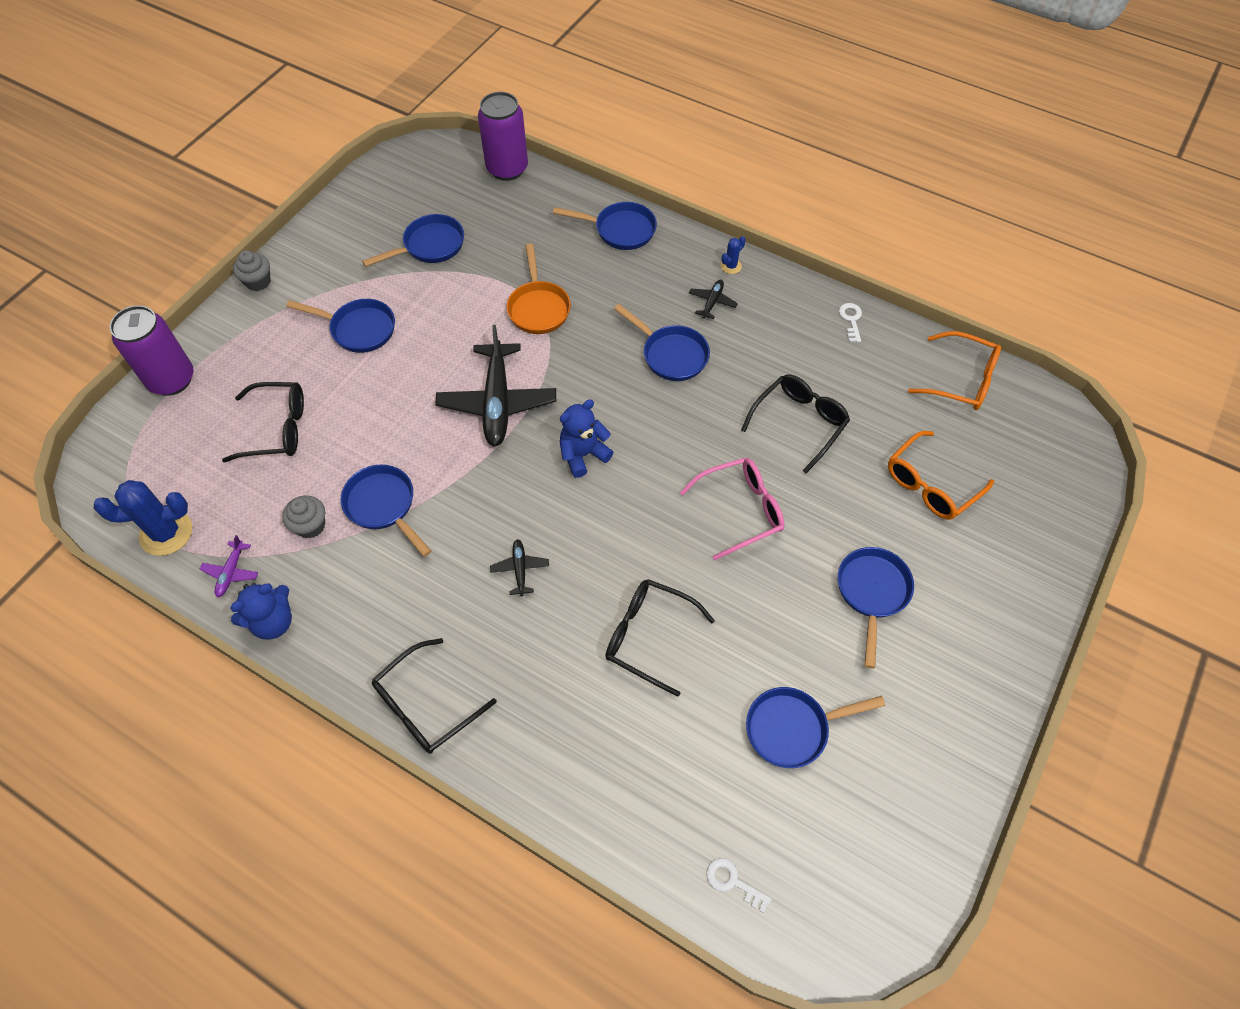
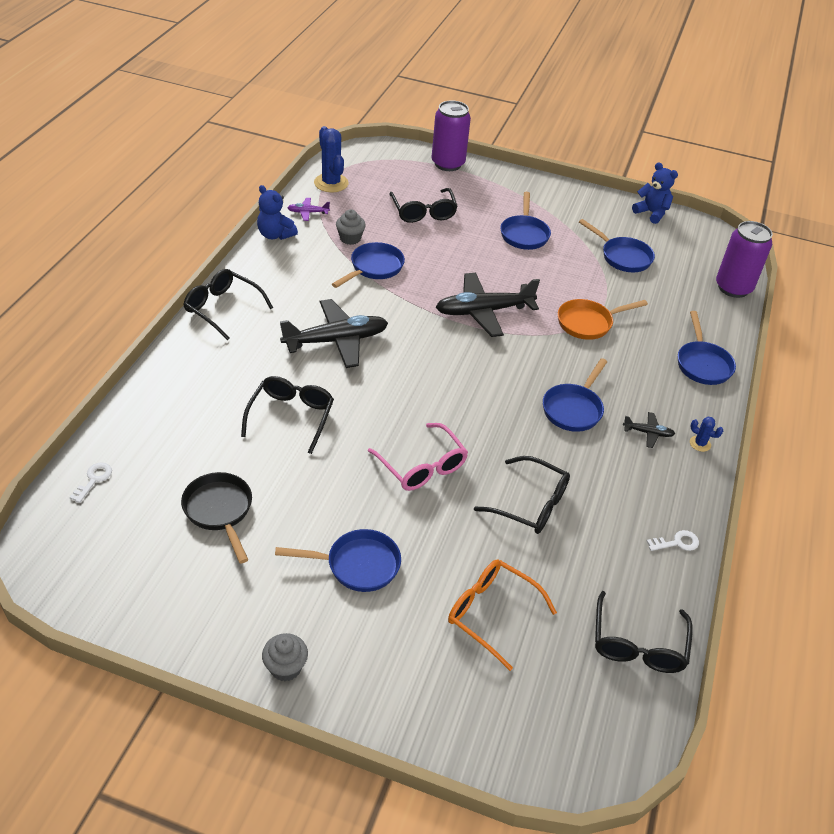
camera: 75 degrees right, 15 degrees down
grey cupcake [233,250,271,291] -> grey cupcake moved to [262,633,308,681]
black plane [490,539,549,597] -> black plane [280,299,388,368], size x2.24
blue teddy bear [559,400,614,478] -> blue teddy bear moved to [632,162,678,224]
blue pan [746,687,885,768] -> black pan [181,472,252,563]
orange glasses [908,331,1001,410] -> black glasses [595,591,693,673]

